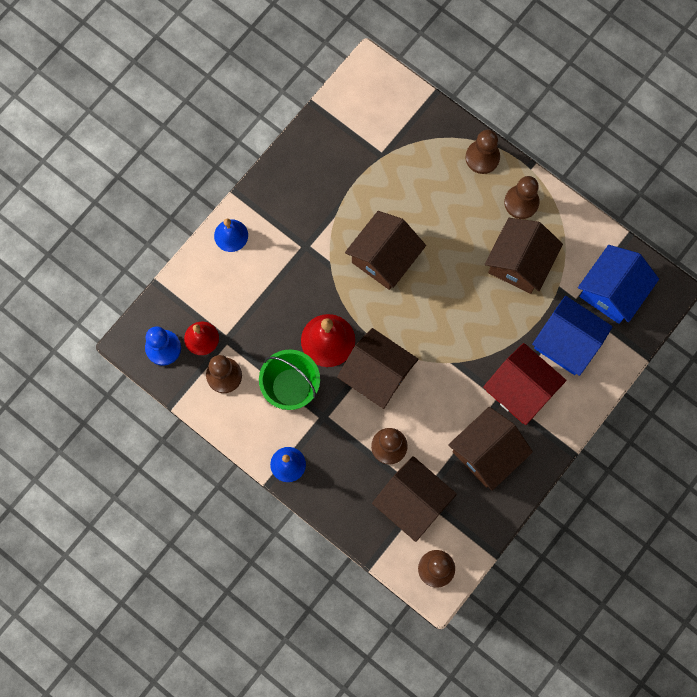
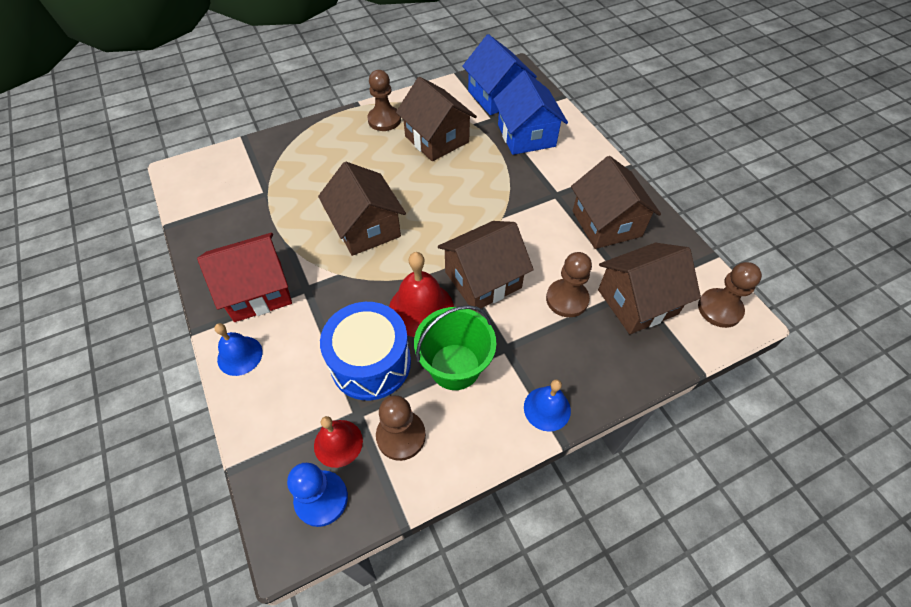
camera: 65 degrees left, 20 degrees down
brown pawn [465,130,500,174] -> none
red house [483,343,566,425] -> red house moved to [197,233,292,322]
blue house [532,296,613,376] -> blue house turned 75 degrees counterclockwise [493,70,568,155]
none -> blue drum [320,302,411,401]

